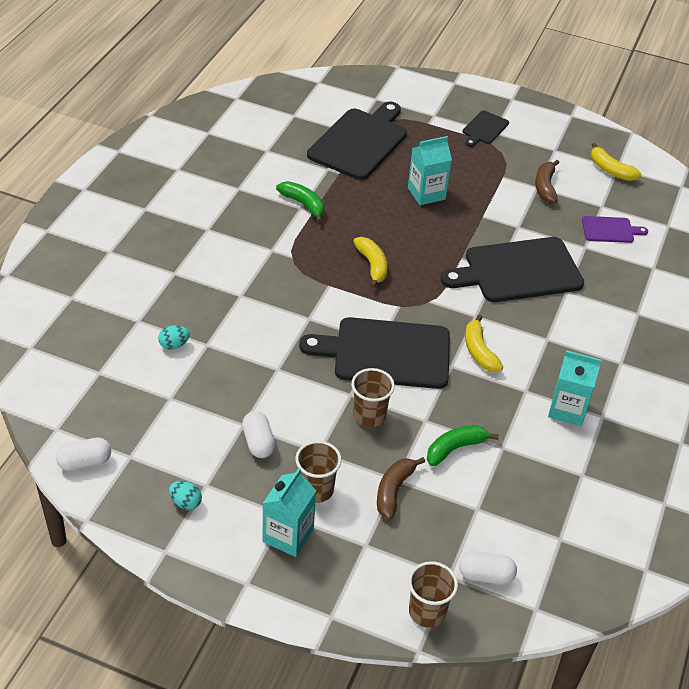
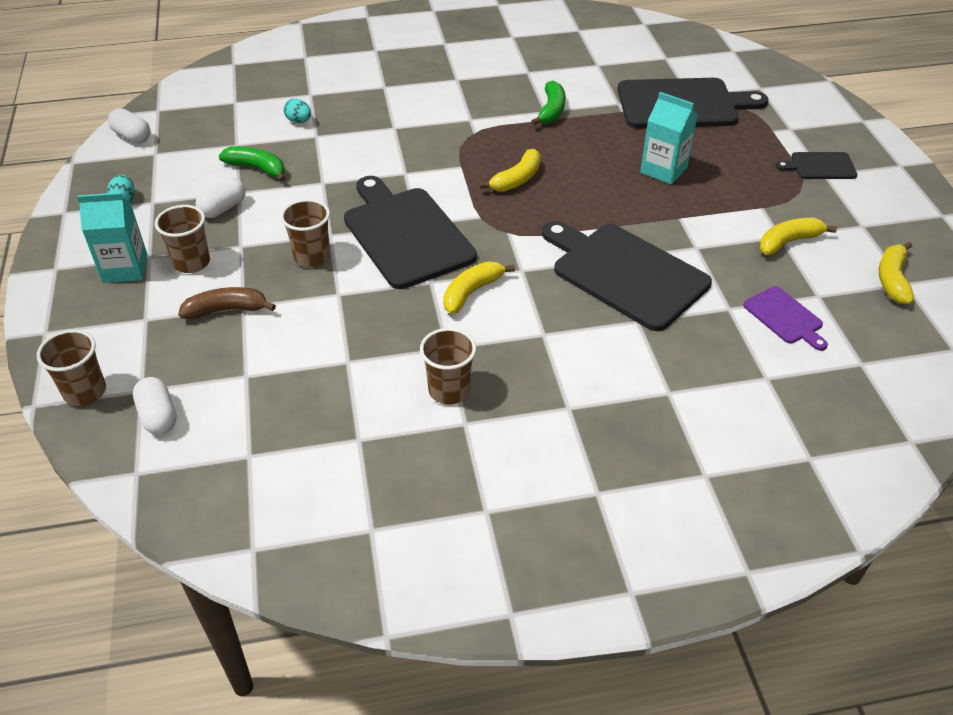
camera: 60 degrees right, 0 degrees up
green banana [427,425,499,466] -> green banana moved to [219,146,286,182]
brown banana [535,160,559,203] -> yellow banana [760,218,837,255]
turquoise carton [548,350,602,426] -> brown cup [420,328,476,404]

